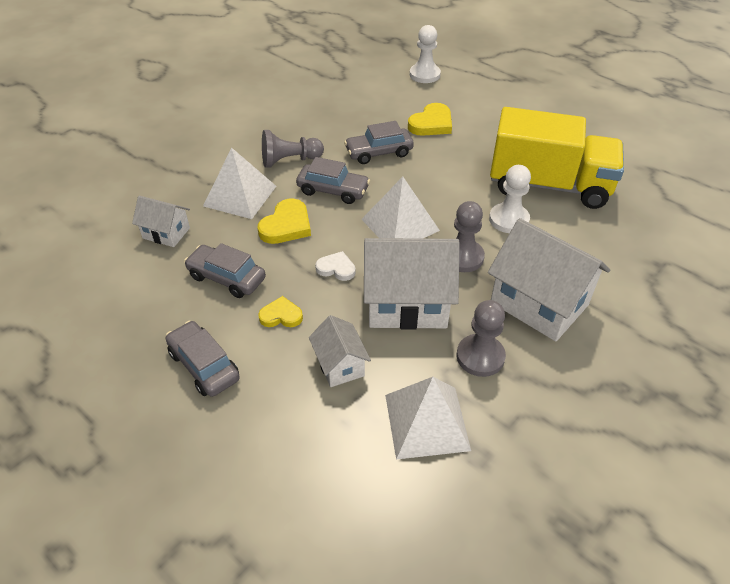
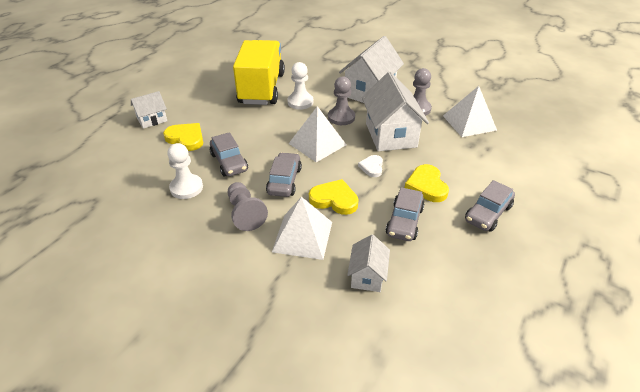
camera: 100 degrees left, 5 degrees down
yellow heart [258,296,303,327] -> yellow heart [405,164,449,202], size x1.58
white house [309,315,371,387] -> white house moved to [131,91,167,129]
white pawn [410,25,441,83] -> white pawn moved to [167,143,203,199]

